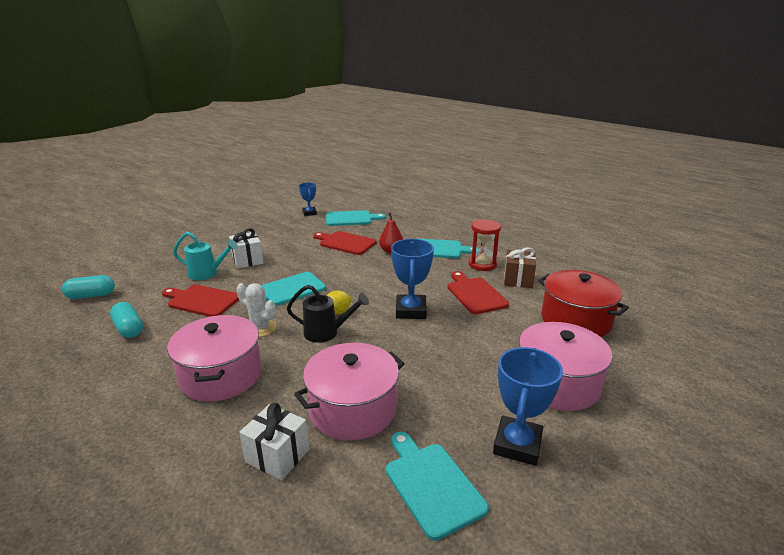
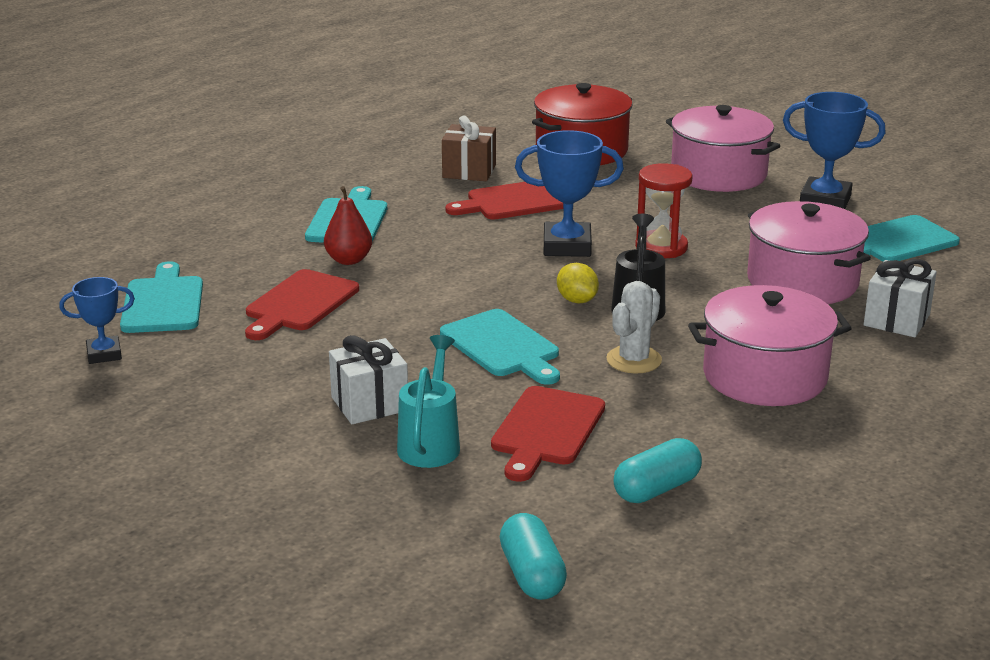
camera: 90 degrees left, 0 degrees up
red hourglass [468,219,501,271] -> red hourglass moved to [635,163,693,258]

